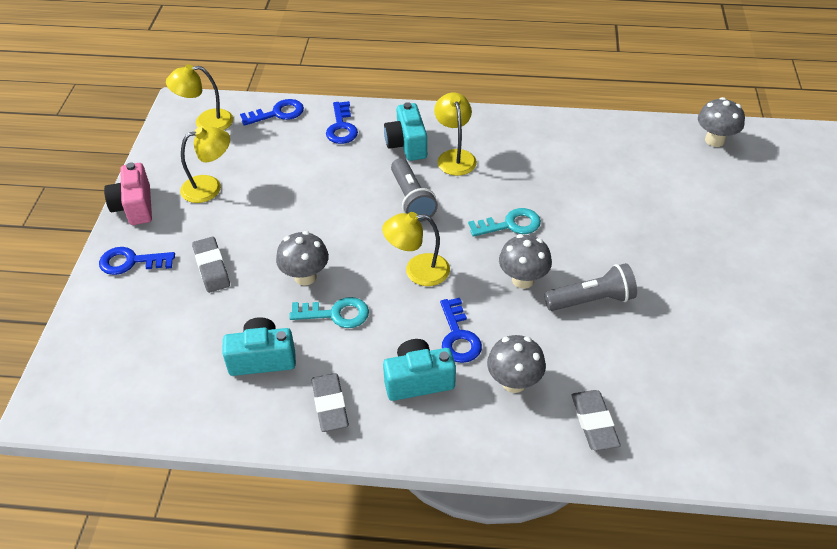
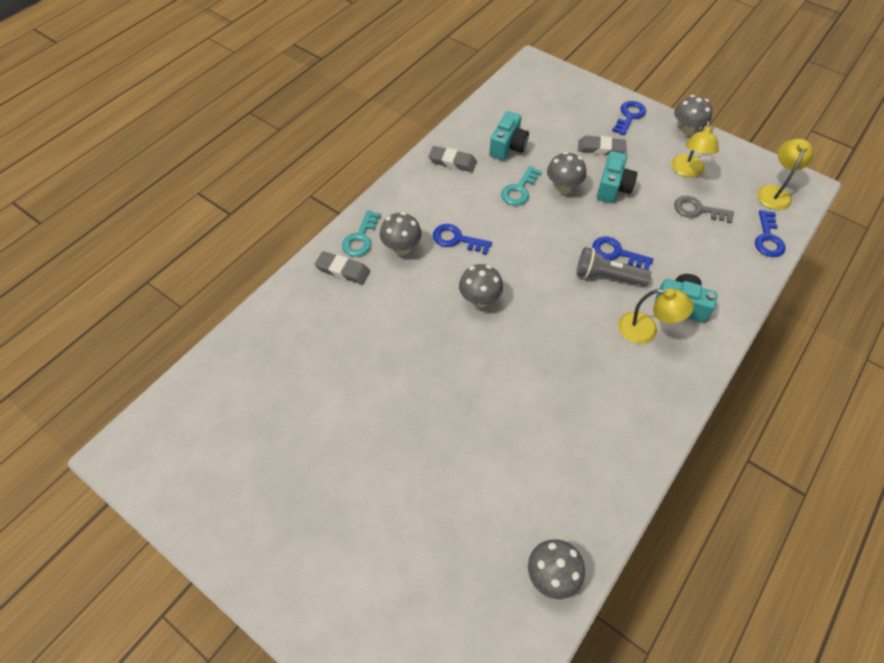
camera: 120 degrees right, 10 degrees up
pink camera [104,162,152,225] -> grey mushroom [674,95,713,136]
blue key [326,101,358,144] -> blue key moved to [592,236,653,270]
yellow lamp [382,212,450,286] -> none
turquoise camera [383,339,456,401] -> turquoise camera moved to [596,151,637,203]
turquoise key [468,208,541,237] -> turquoise key moved to [342,210,381,257]
grey flashlight [544,263,637,311] -> none
none -> grey key [674,196,734,223]

